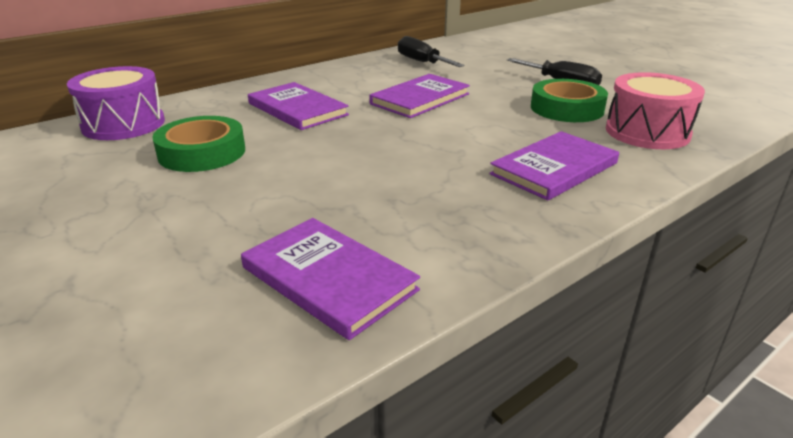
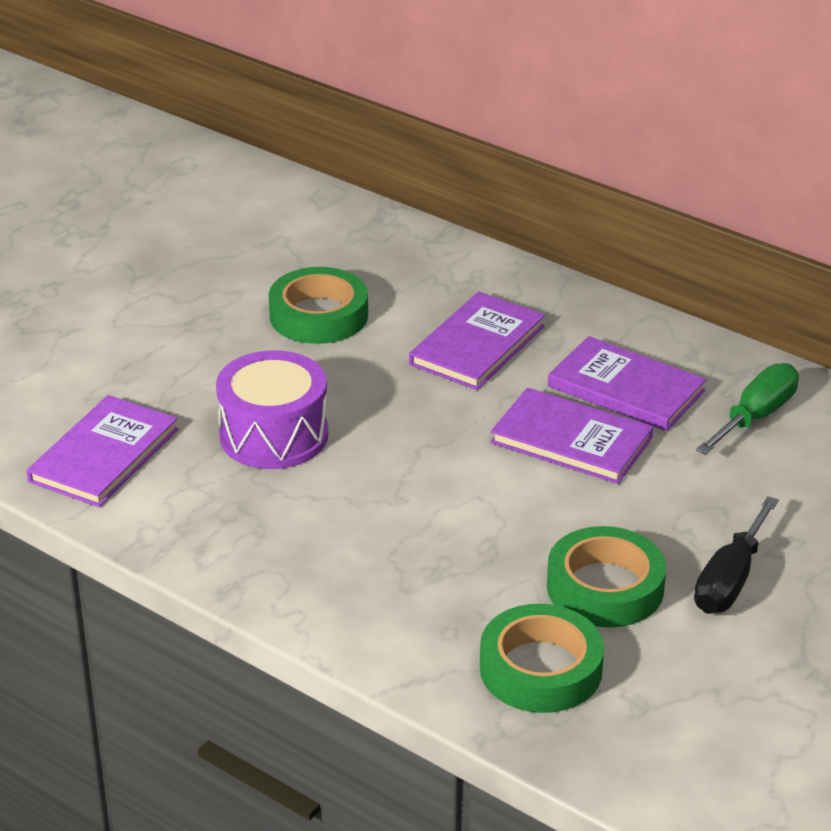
camera: 75 degrees right, 5 degrees up
purple drum [67,66,165,140] -> purple drum moved to [216,350,328,469]
black screwdriver [398,36,465,67] -> green screwdriver [696,363,799,455]
purple book [489,131,619,201] -> purple book moved to [548,336,706,431]
pink drum [606,72,705,149] -> green tape [480,604,604,713]

